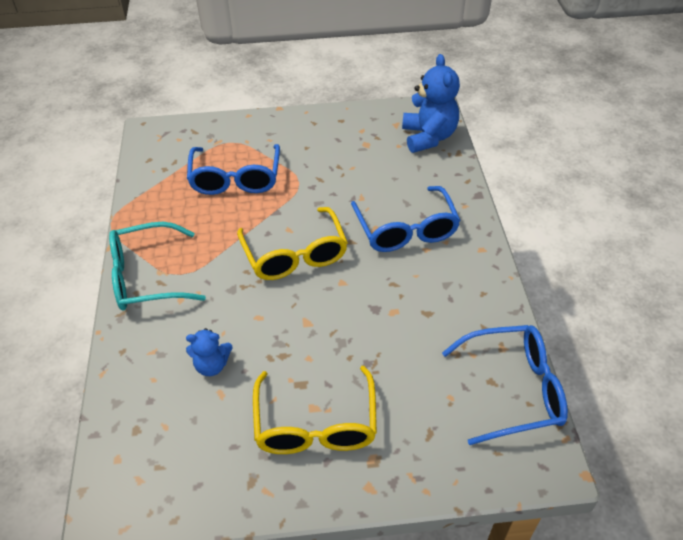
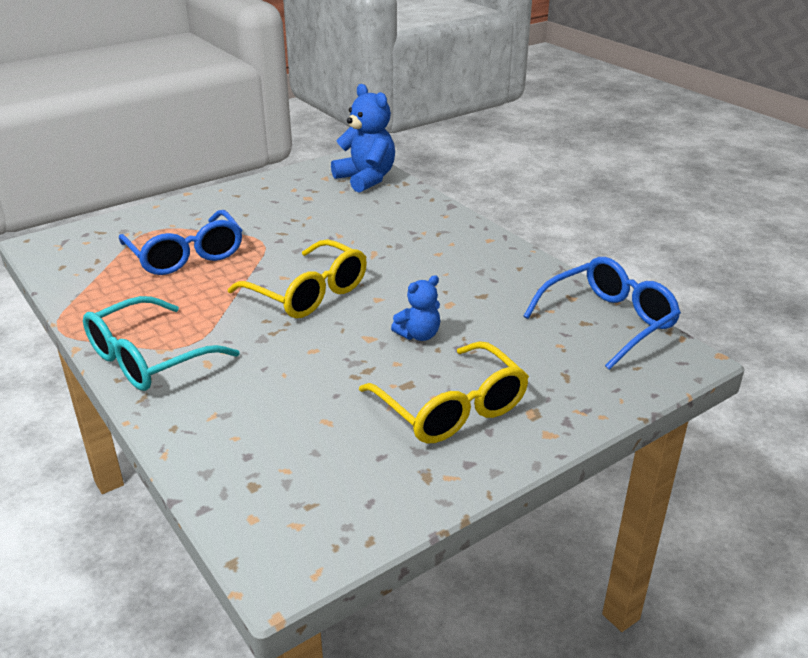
camera: 30 degrees left, 15 degrees down
blue teddy bear [186,328,233,376] -> blue teddy bear moved to [391,275,440,341]
blue glasses [351,186,461,252] -> none

